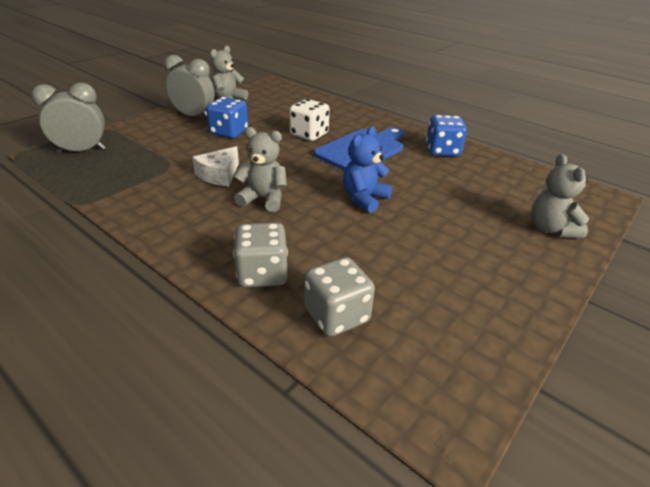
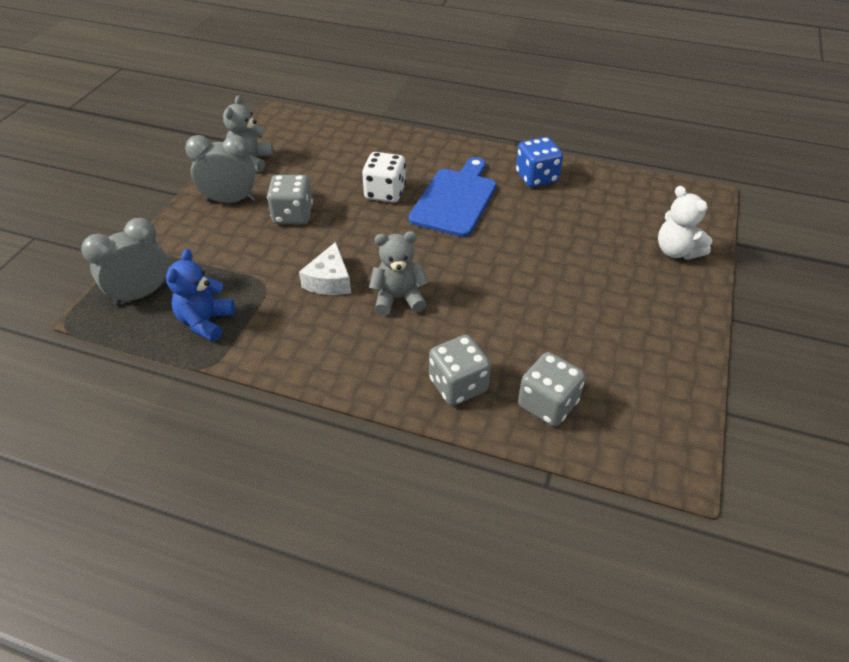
camera: 20 degrees left, 10 degrees up
blue dice [206,97,248,139] -> grey dice [267,175,313,224]
blue teddy bear [343,126,392,213] -> blue teddy bear moved to [166,249,235,342]
grey teddy bear [531,154,589,238] -> white teddy bear [658,186,712,260]

